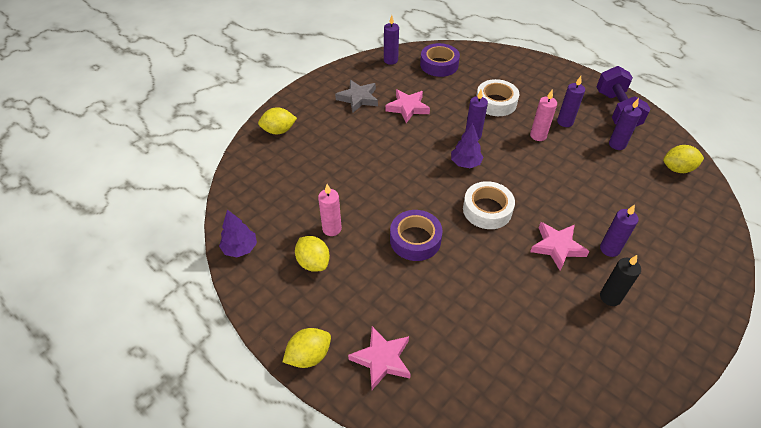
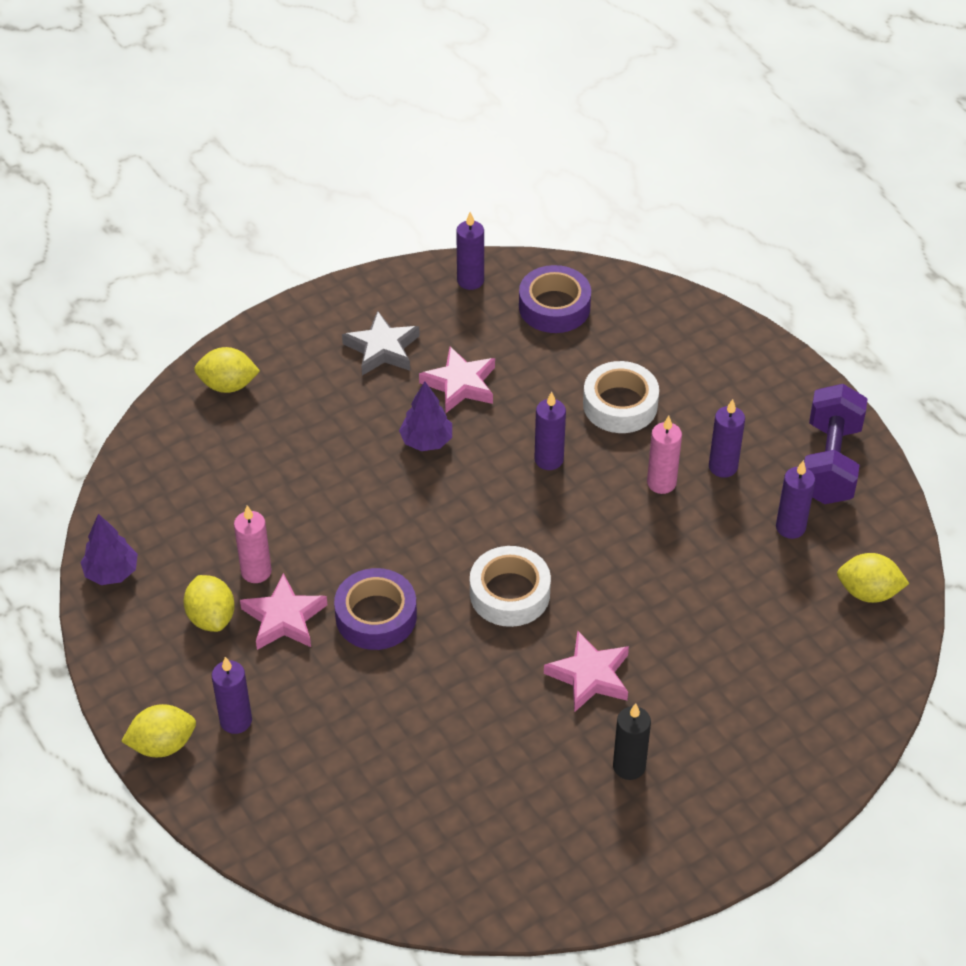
camera: 15 degrees right, 0 degrees up
pink star [348,326,411,390] -> pink star moved to [240,573,327,650]
purple tree [451,123,484,168] -> purple tree moved to [399,381,452,451]
purple candle [600,204,639,257] -> purple candle moved to [211,657,252,734]

